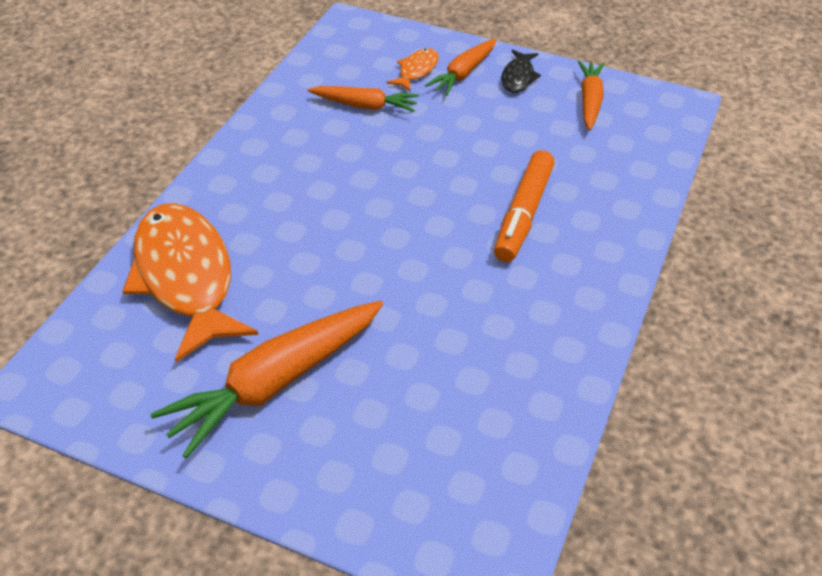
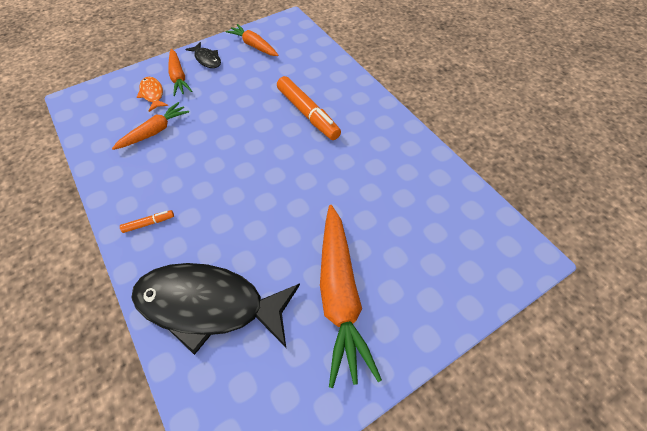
camera: 55 degrees left, 10 degrees up
orange fish [122,203,258,362] -> black fish [131,263,300,355]
none -> orange marker [120,210,174,233]

